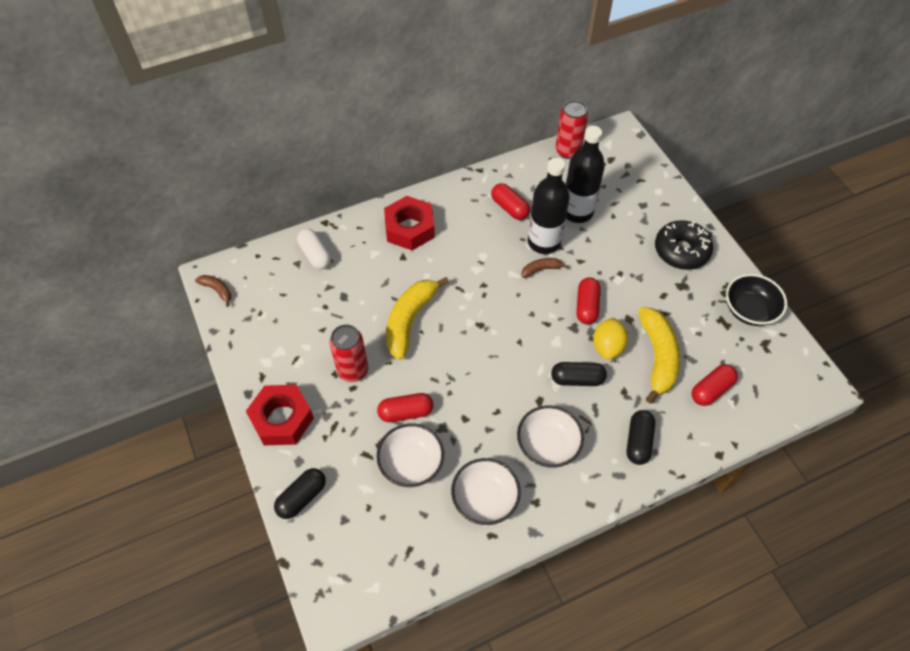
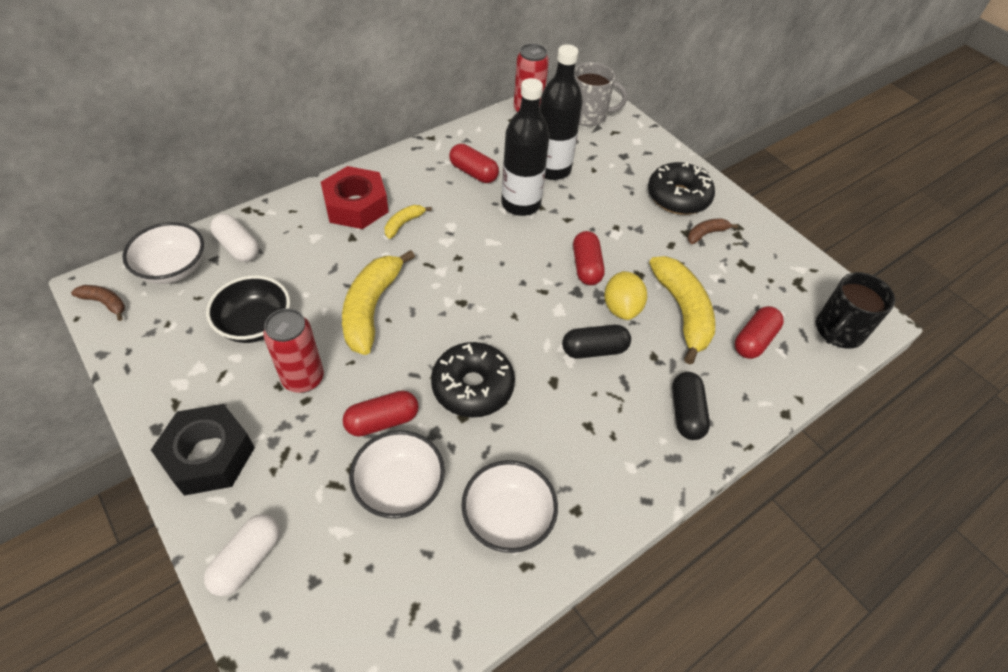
camera: 15 degrees left, 5 degrees down
red nut [246,385,314,445] -> black nut [151,404,255,496]
black capsule [274,468,326,519] -> white capsule [204,514,280,596]
white bowl [517,405,584,468] -> white bowl moved to [122,222,204,284]
brown banana [522,258,568,278] -> brown banana moved to [688,218,738,244]
black bowl [726,274,787,326] -> black bowl moved to [206,275,290,343]
none -> yellow banana [384,205,432,239]
none -> black donut [431,342,515,418]
none -> grey mug [574,62,627,126]
none -> black mug [816,272,895,349]

